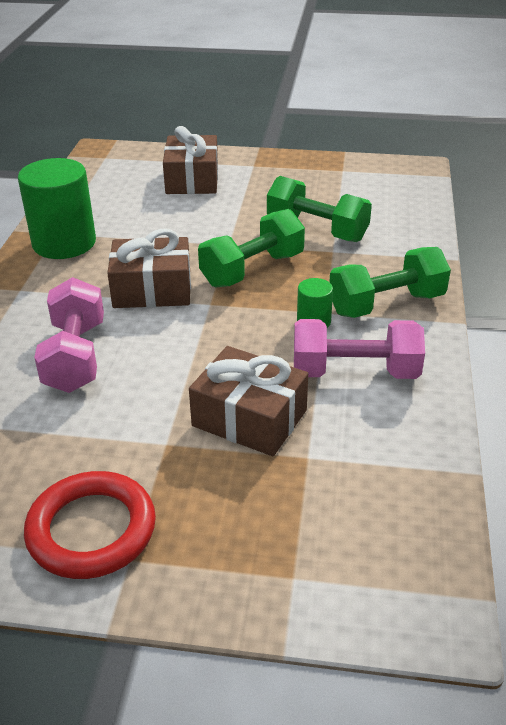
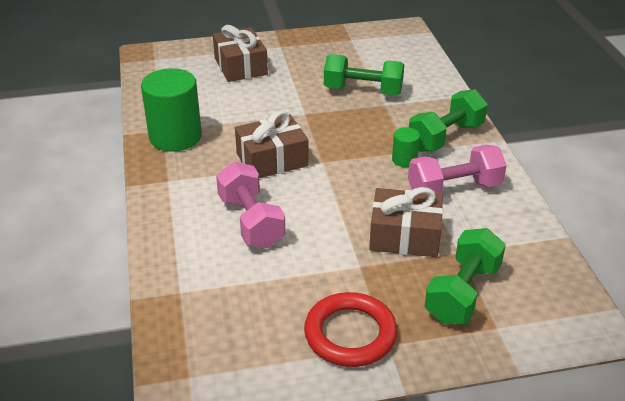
camera: 20 degrees left, 0 degrees up
green dumbbell [198,209,305,287] -> green dumbbell moved to [425,228,506,324]

